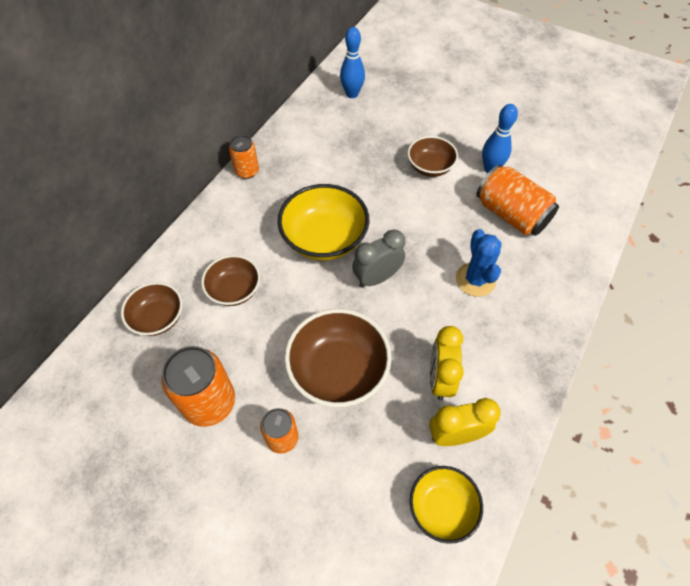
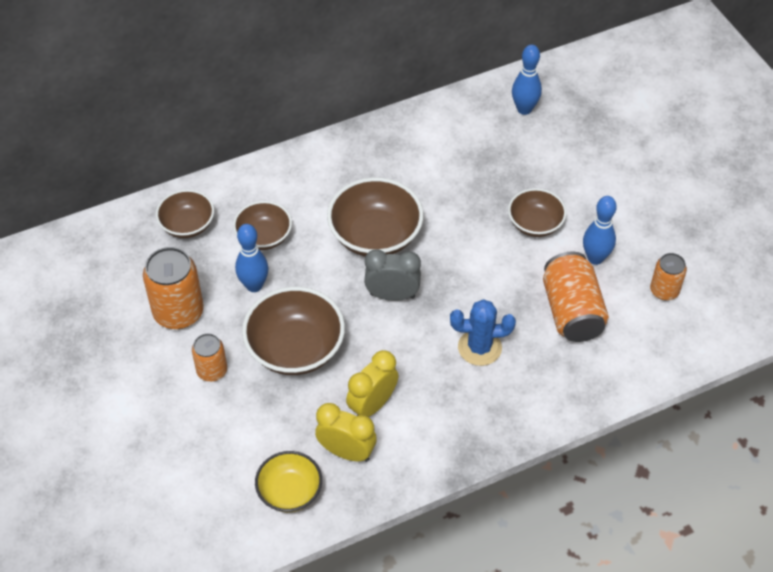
camera: 35 degrees right, 5 degrees down
orange can [229,135,259,179] -> orange can moved to [650,253,687,300]
yellow bowl [278,184,369,260] -> brown bowl [327,177,423,257]
blue cactus [456,229,502,297] -> blue cactus turned 60 degrees clockwise [450,299,516,366]
none -> blue bowling pin [235,224,269,292]

